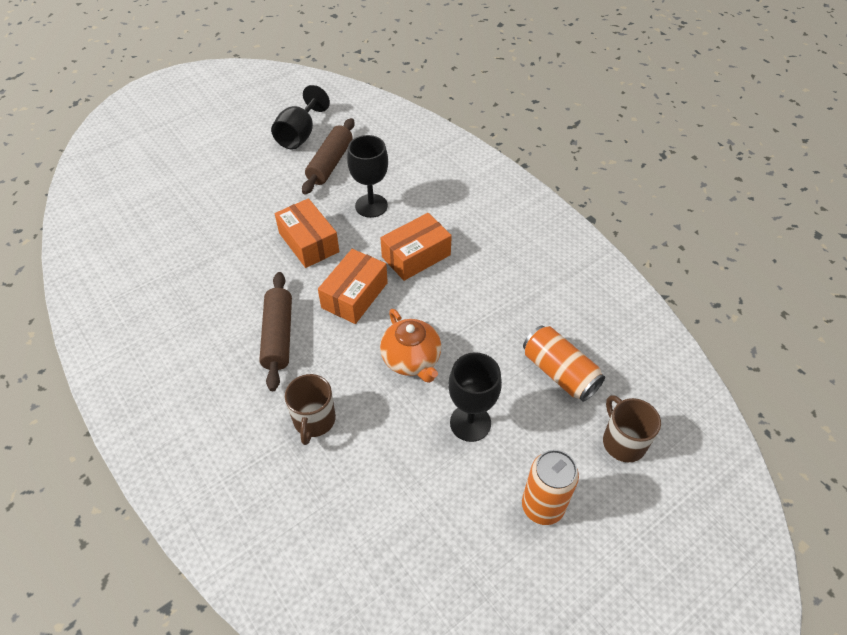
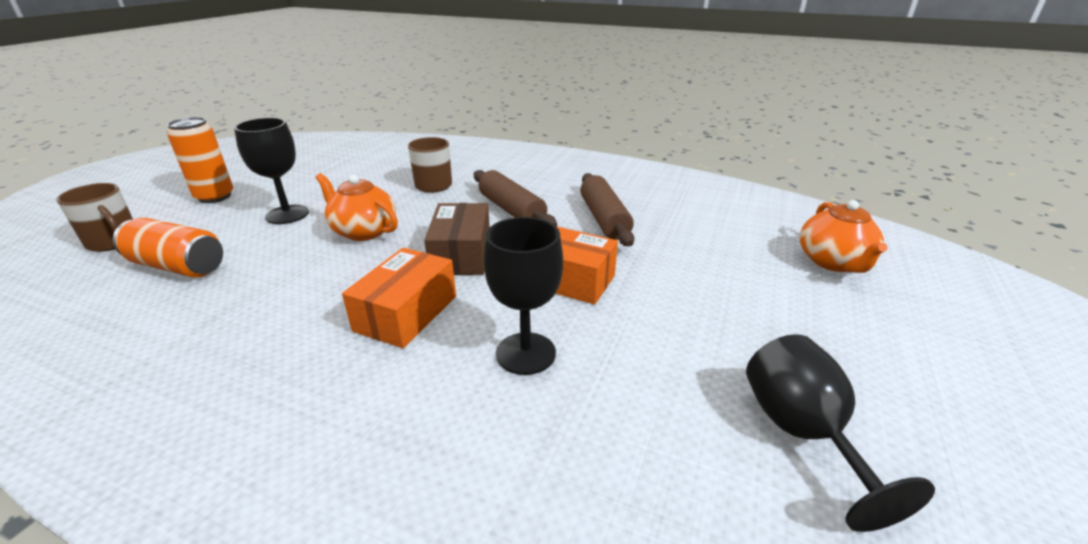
camera: 150 degrees right, 20 degrees down
brown rolling pin [302,118,355,195] -> brown rolling pin moved to [580,173,634,247]
orange box [318,249,388,324] -> brown box [424,203,490,275]
none -> orange teapot [800,200,888,273]

